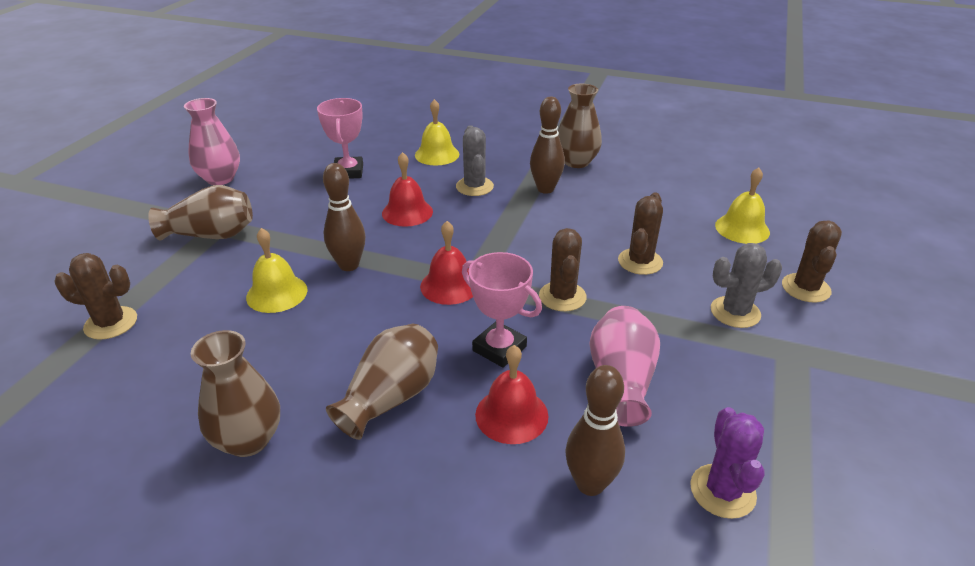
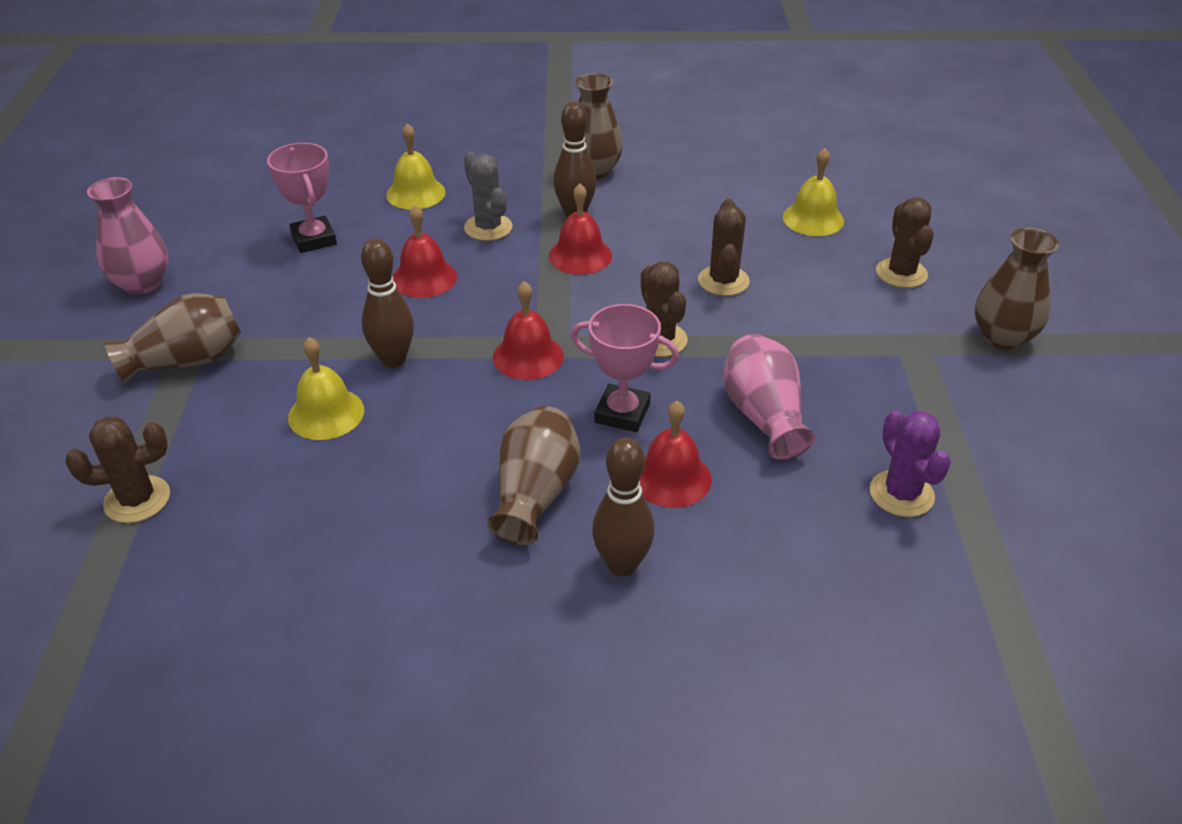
camera: 20 degrees left, 5 degrees up
brown vase [191,330,280,457] -> brown vase moved to [975,228,1059,350]
brown bowling pin [565,365,625,496] -> brown bowling pin moved to [592,437,655,577]
grey cactus [711,243,782,328] -> none
none -> red bell [549,183,612,275]

